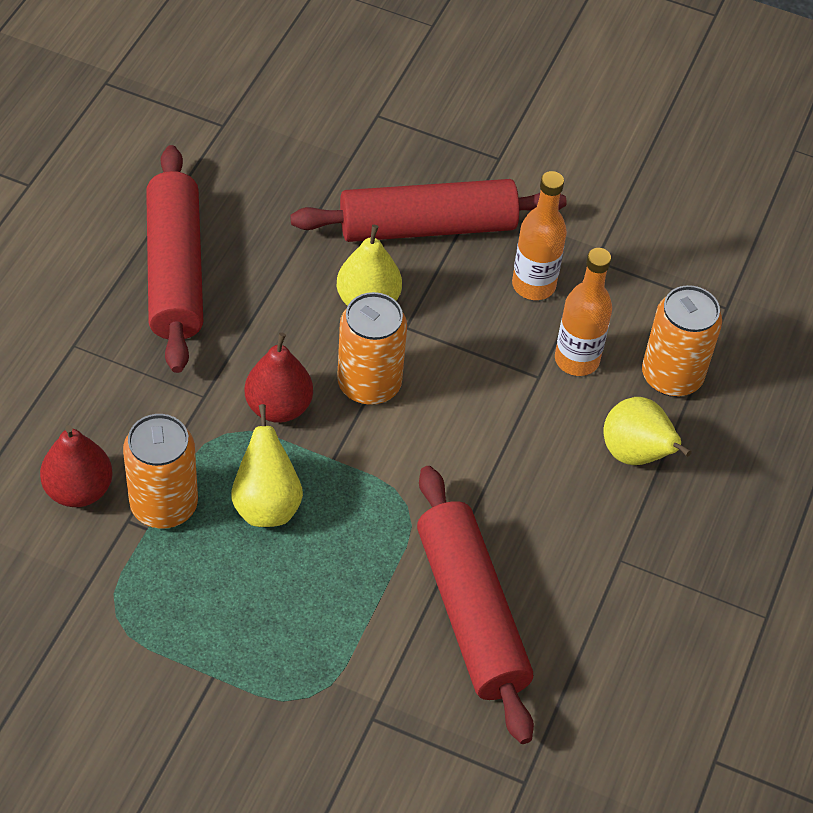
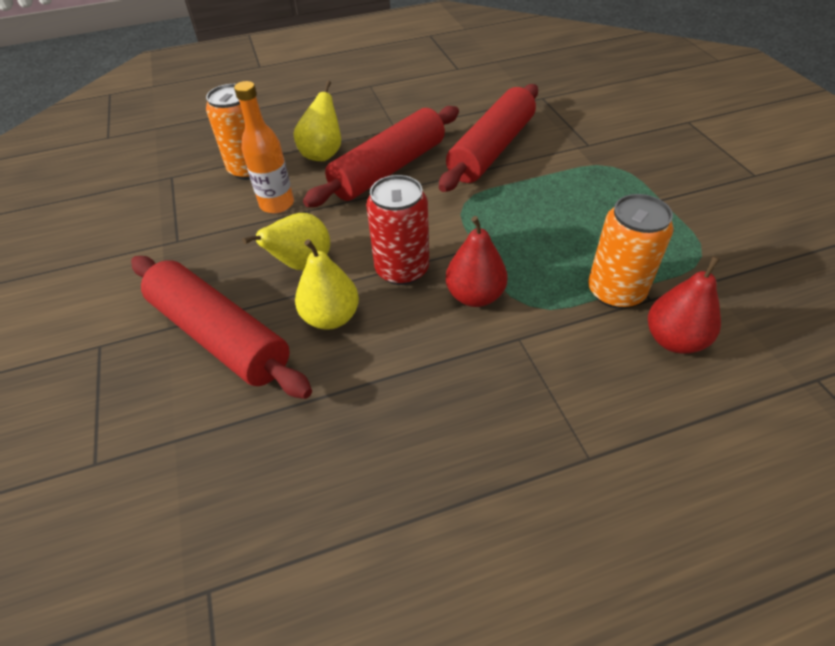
camera: 125 degrees left, 5 degrees down
red rolling pin [146,145,203,373] -> red rolling pin moved to [303,106,459,207]
yellow pear [231,404,303,527] -> yellow pear moved to [242,213,330,271]
orange can [337,292,407,405] -> red can [366,175,429,285]
orange bottle [512,171,567,300] -> none

